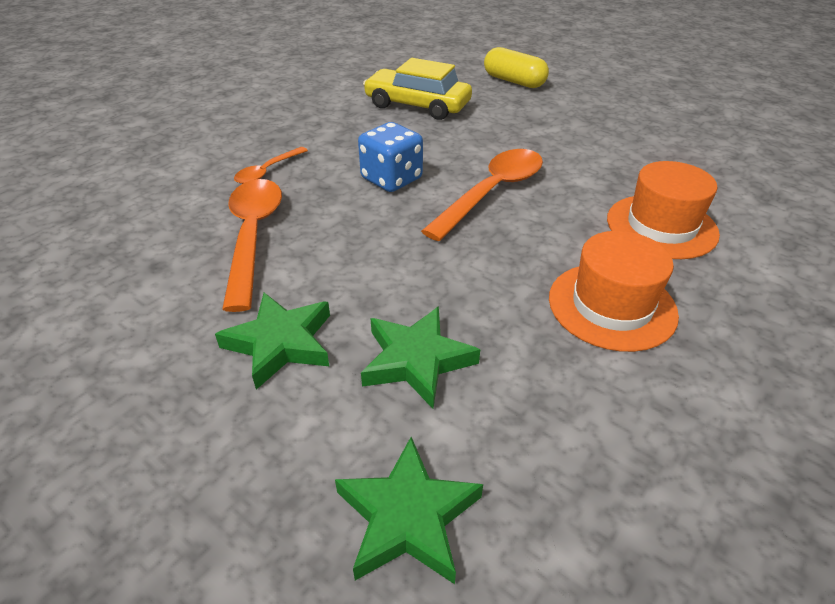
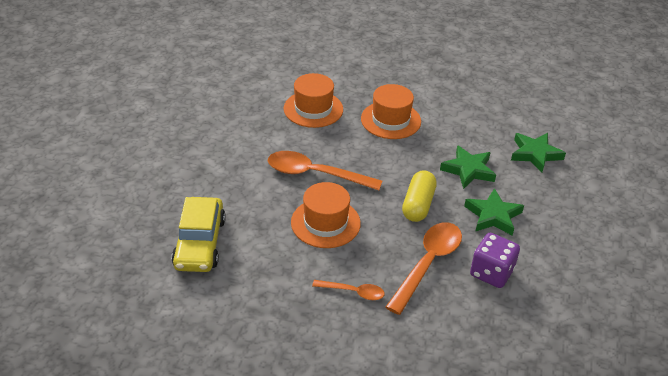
camera: 115 degrees left, 0 degrees up
orange spoon [222,179,282,312] -> orange spoon turned 150 degrees clockwise [386,222,462,315]
blue dice [358,122,423,192] -> orange hat [291,182,361,248]
yellow capsule [484,47,549,88] -> yellow capsule moved to [402,170,437,222]
none -> purple dice [470,233,520,288]

